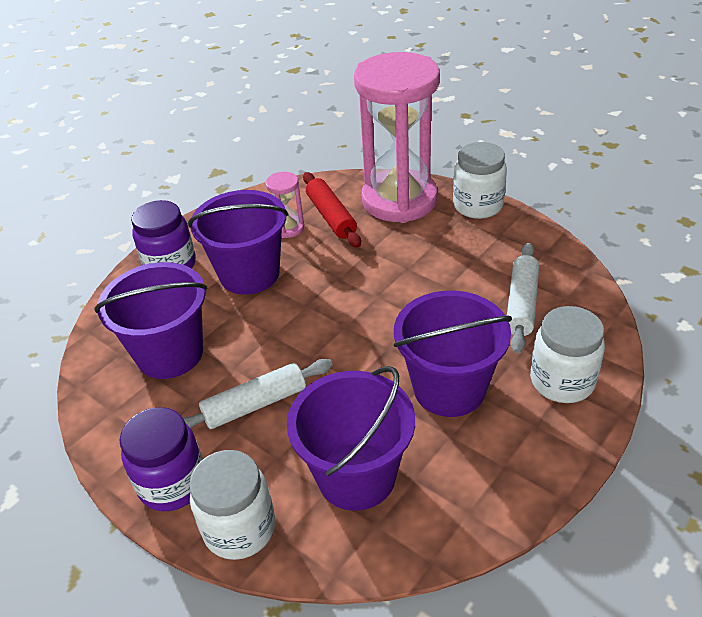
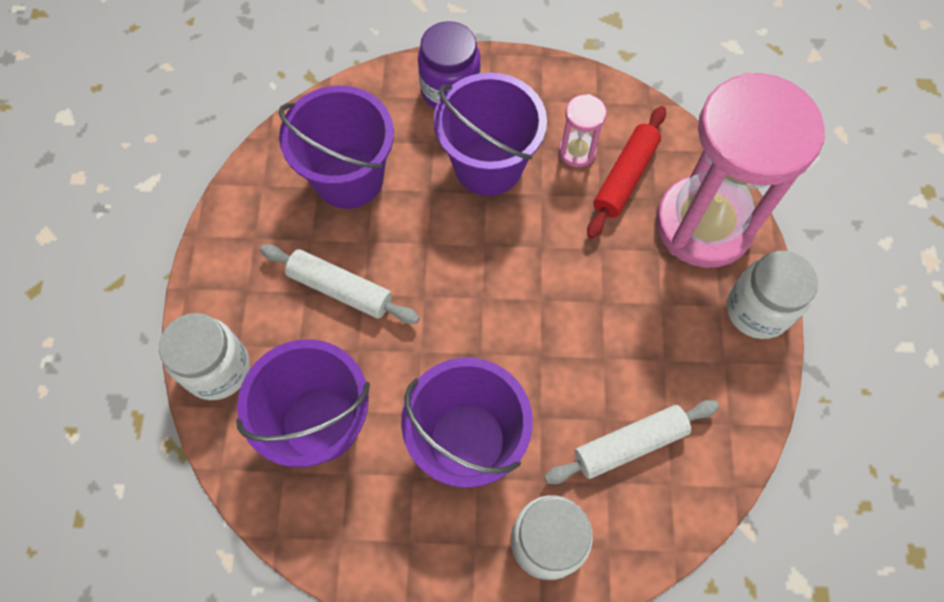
camera: 50 degrees right, 25 degrees up
purple jar [120,407,203,511] -> none

